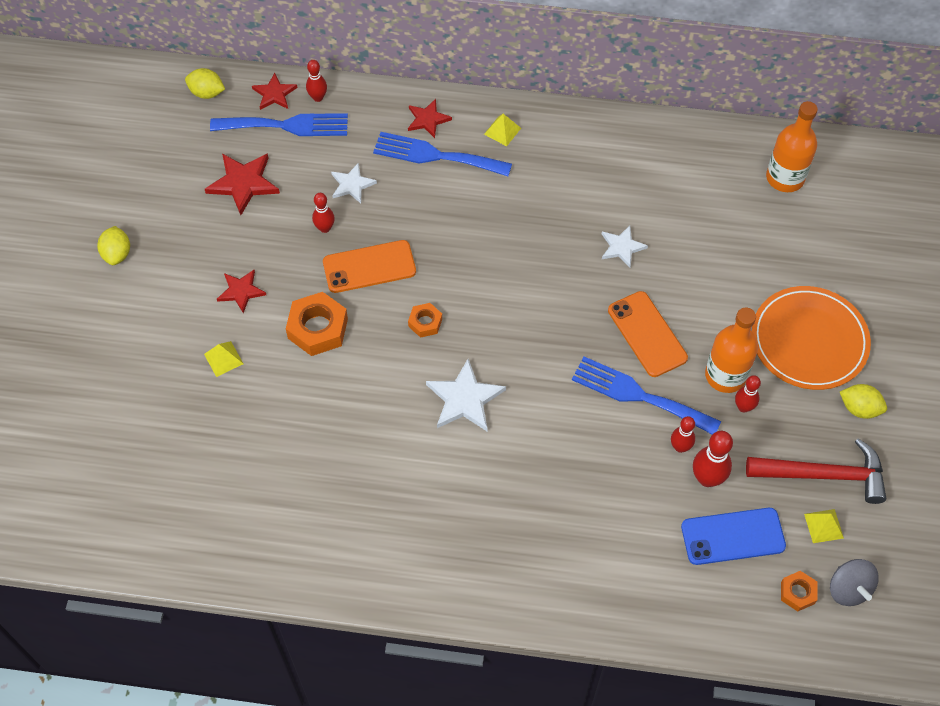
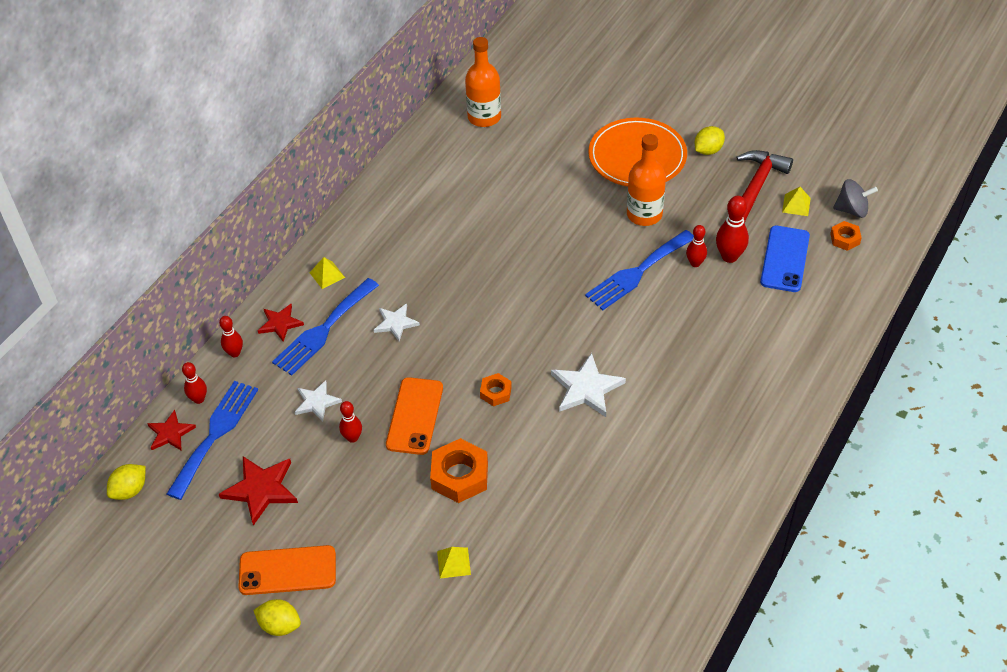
camera: 65 degrees left, 10 degrees down
red star [217,270,266,313] -> none
white star [602,225,648,268] -> white star moved to [374,303,420,341]
orange phone [608,291,688,377] -> orange phone moved to [238,545,336,595]
red bowling pin [735,375,761,413] -> red bowling pin moved to [219,316,243,357]

